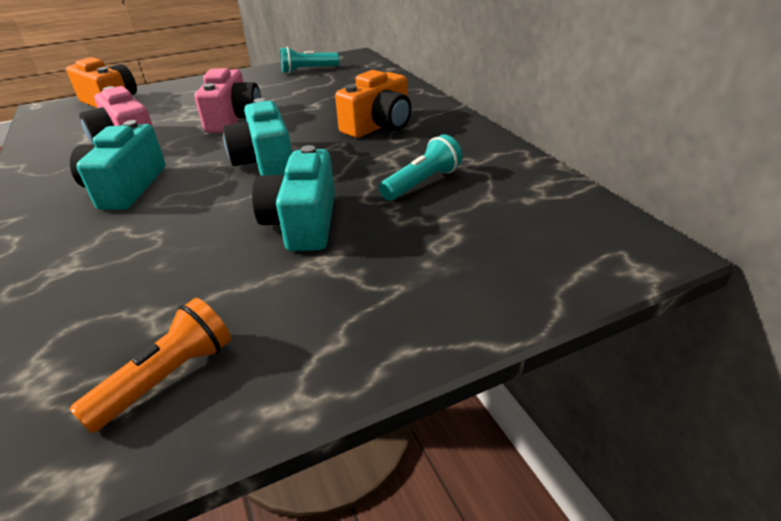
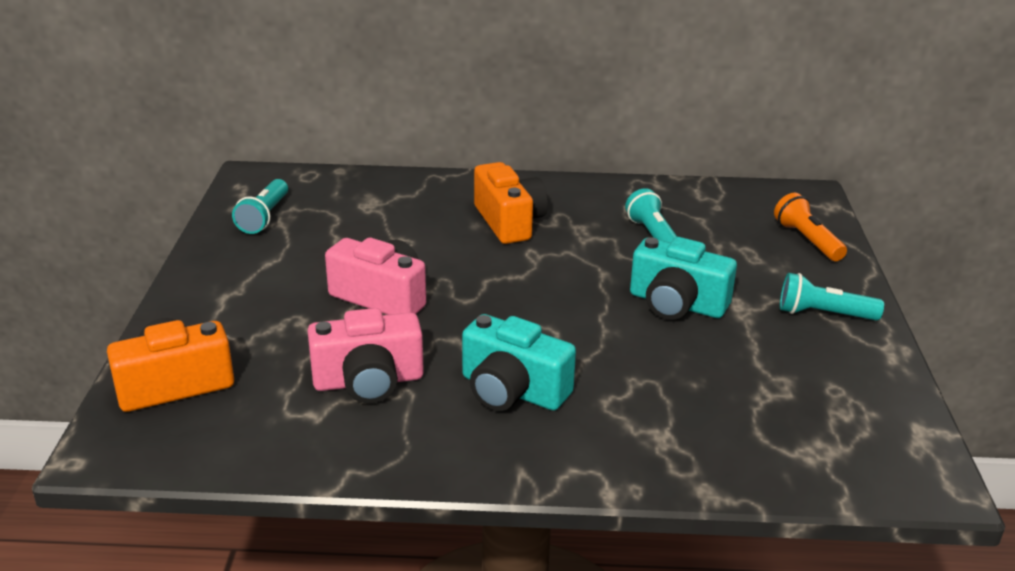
camera: 65 degrees left, 5 degrees down
orange flashlight [70,298,231,433] -> orange flashlight moved to [774,193,847,261]
turquoise camera [223,98,292,176] -> none
none -> turquoise flashlight [780,273,884,321]

